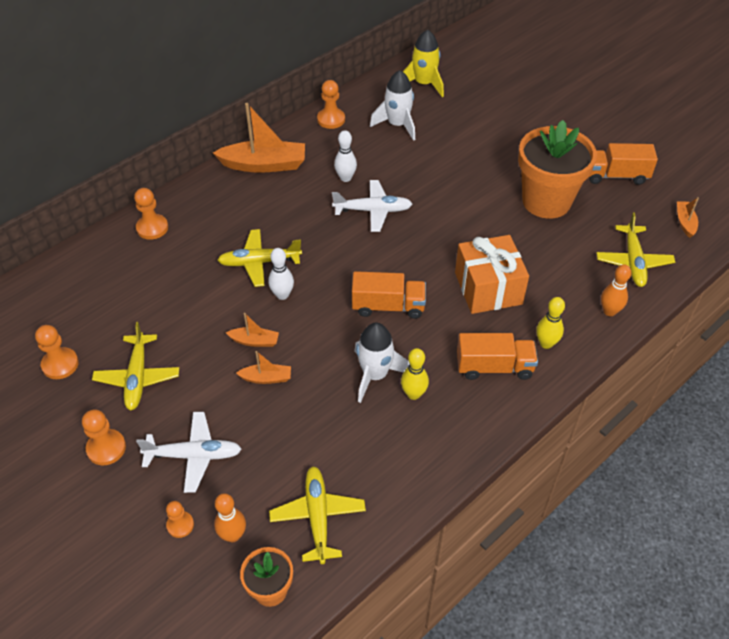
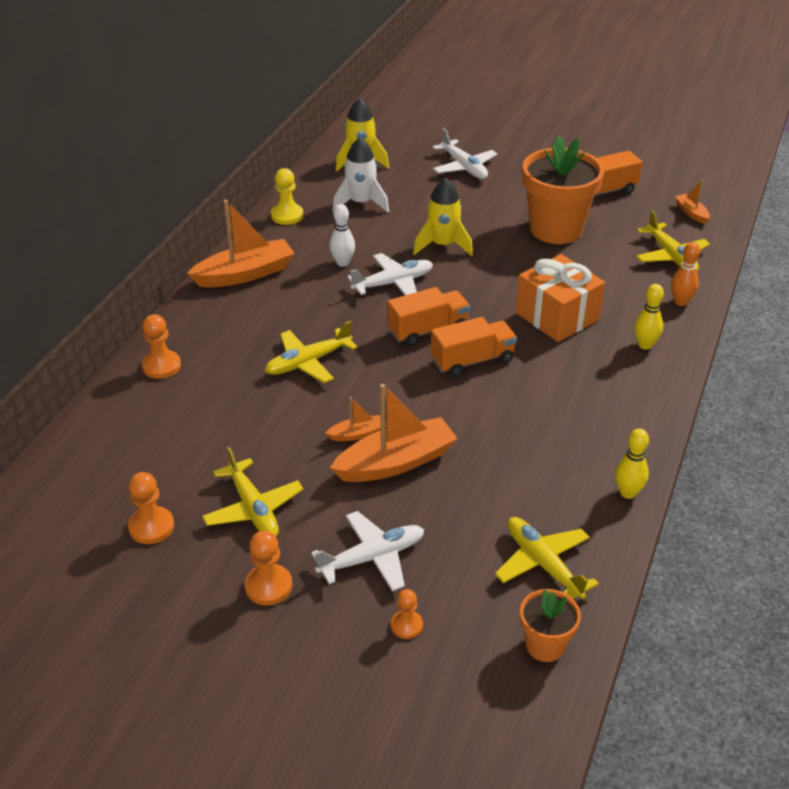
camera: 25 degrees left, 10 degrees down
orange bowling pin [214,493,246,542] -> none
orange boat [236,351,291,384] -> orange boat [330,384,458,482], size x2.05
white bowling pin [268,248,294,300] -> none
orange pawn [317,80,345,129] -> yellow pawn [271,168,303,225]
white rocket [354,323,410,403] -> none
yellow bowling pin [401,348,429,400] -> yellow bowling pin moved to [615,429,649,499]
orange truck [457,333,538,380] -> orange truck moved to [387,287,470,346]
none -> yellow rocket [413,178,473,256]
none -> white plane [433,128,497,179]

